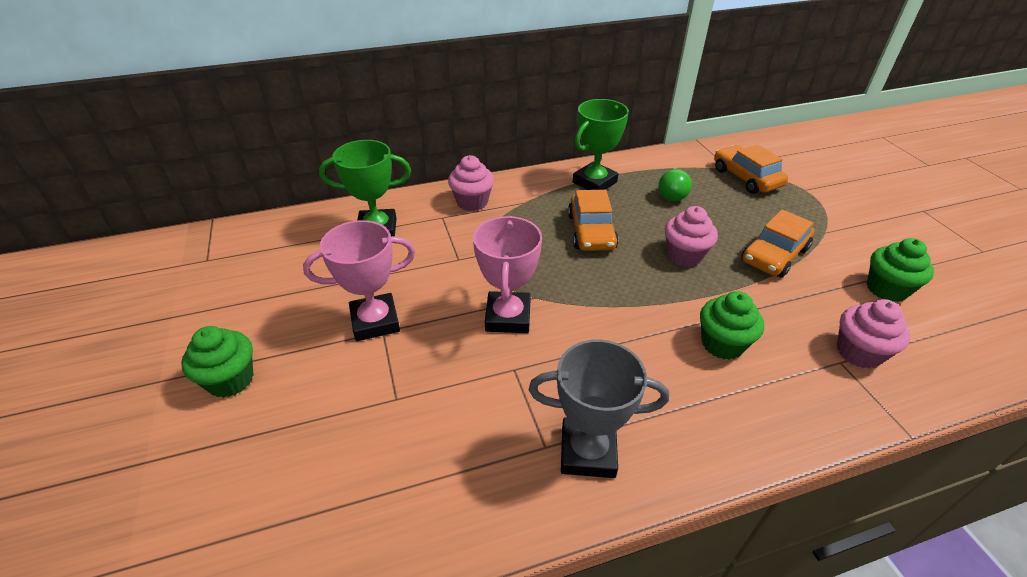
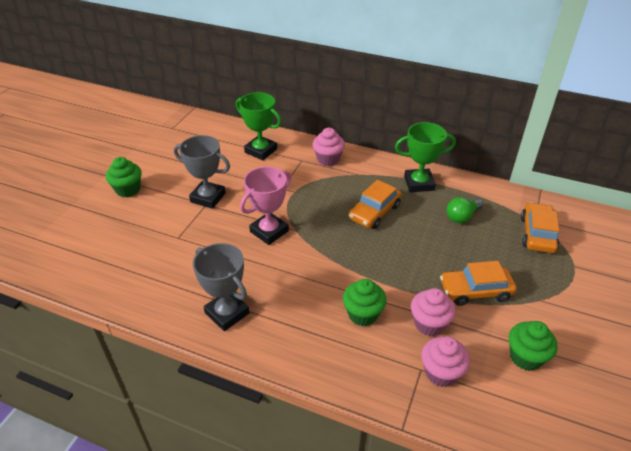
camera: 40 degrees right, 0 degrees up
pink trophy [303,220,415,341] -> grey trophy [174,135,230,209]
pink cupcake [665,206,718,267] -> pink cupcake moved to [411,288,456,336]

